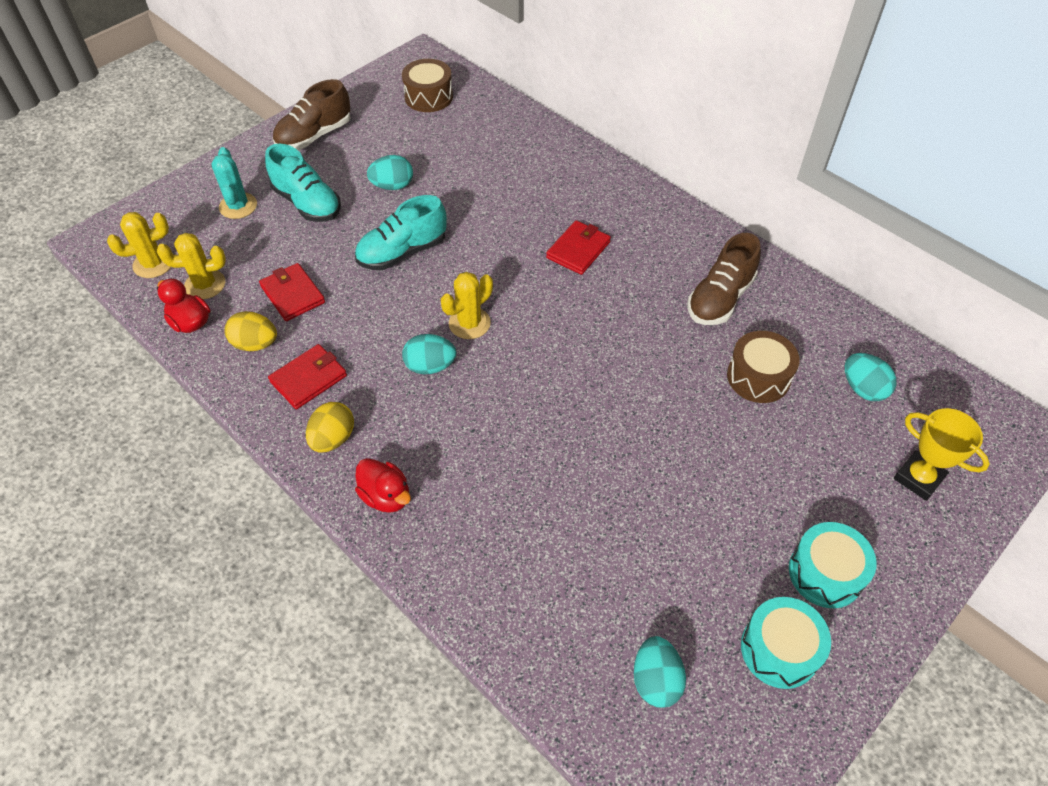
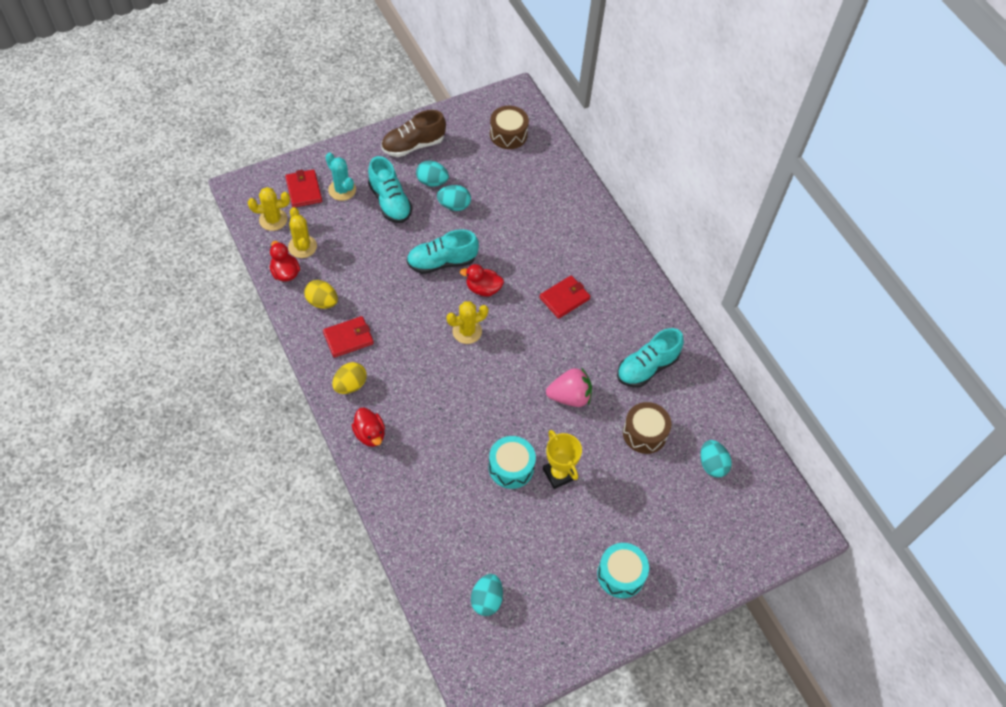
camera: 15 degrees right, 5 degrees up
yellow cactus [157,233,226,300] -> yellow cactus turned 60 degrees clockwise [288,207,317,258]
turquoise cactus [212,147,257,219] -> turquoise cactus turned 45 degrees counterclockwise [325,152,356,201]
red wallet [259,263,325,321] -> red wallet moved to [285,169,322,207]
turquoise egg [402,334,456,375] -> turquoise egg moved to [416,161,449,186]
brown shoe [687,233,761,325] -> turquoise shoe [617,328,684,387]
turquoise drum [741,597,831,689] -> turquoise drum moved to [489,436,536,489]
yellow trophy [894,408,990,501] -> yellow trophy moved to [543,430,582,489]
none -> red duck [460,264,504,297]
none -> pink strawberry [546,367,592,407]

